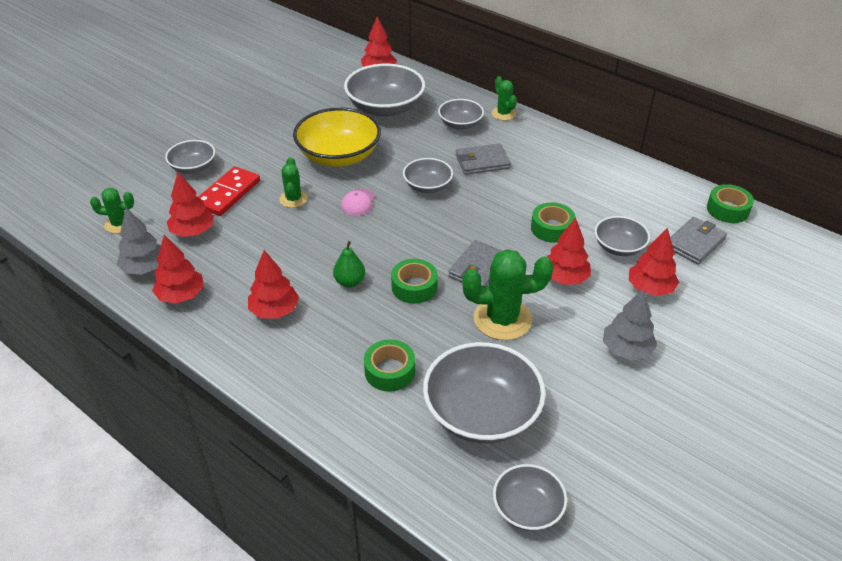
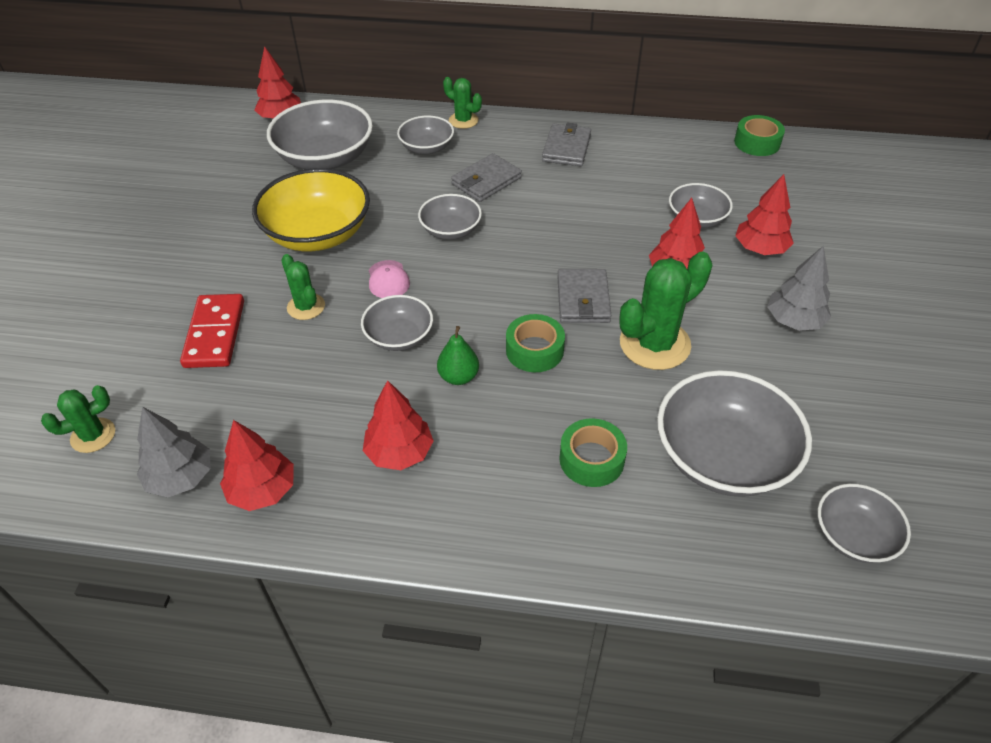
camera: 30 degrees left, 5 degrees up
grey bowl [165,140,215,174] -> grey bowl moved to [361,295,433,351]
red tree [167,172,214,237] -> none
green tape [531,202,576,243] -> none
grey wallet [670,217,727,265] -> grey wallet moved to [542,123,591,166]

